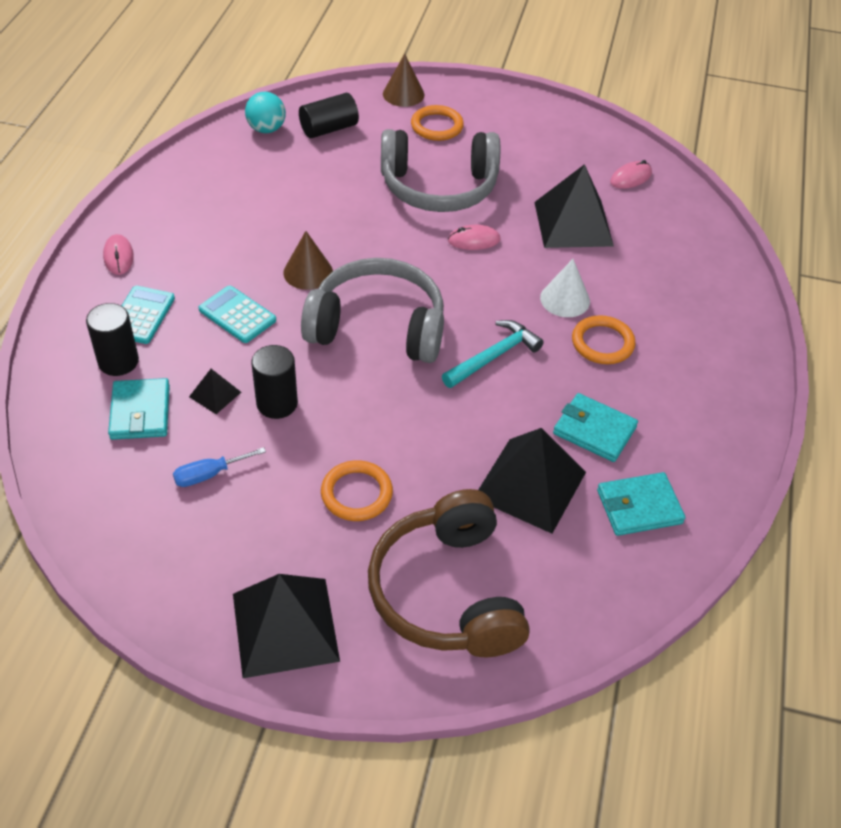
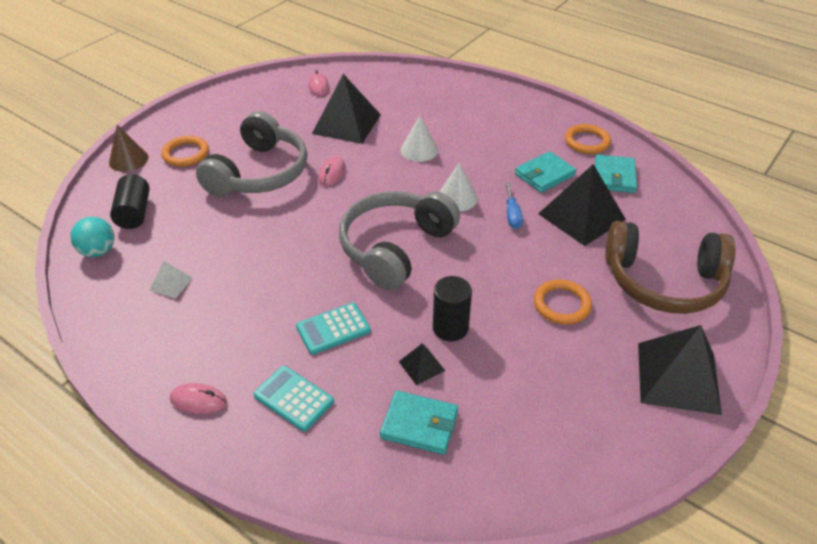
camera: 65 degrees left, 5 degrees down
black cylinder [86,303,139,376] -> none
blue screwdriver [173,447,266,487] -> blue screwdriver moved to [505,182,523,229]
brown cone [283,231,333,290] -> none
turquoise hammer [442,320,544,388] -> white cone [440,162,477,211]
orange ring [572,315,636,364] -> orange ring moved to [565,124,611,154]
none -> white pyramid [149,261,192,299]

